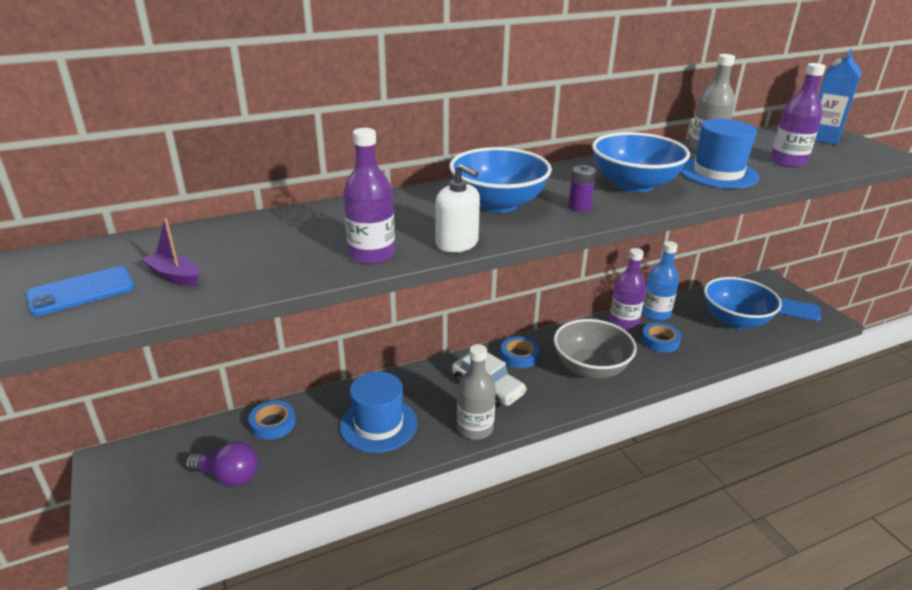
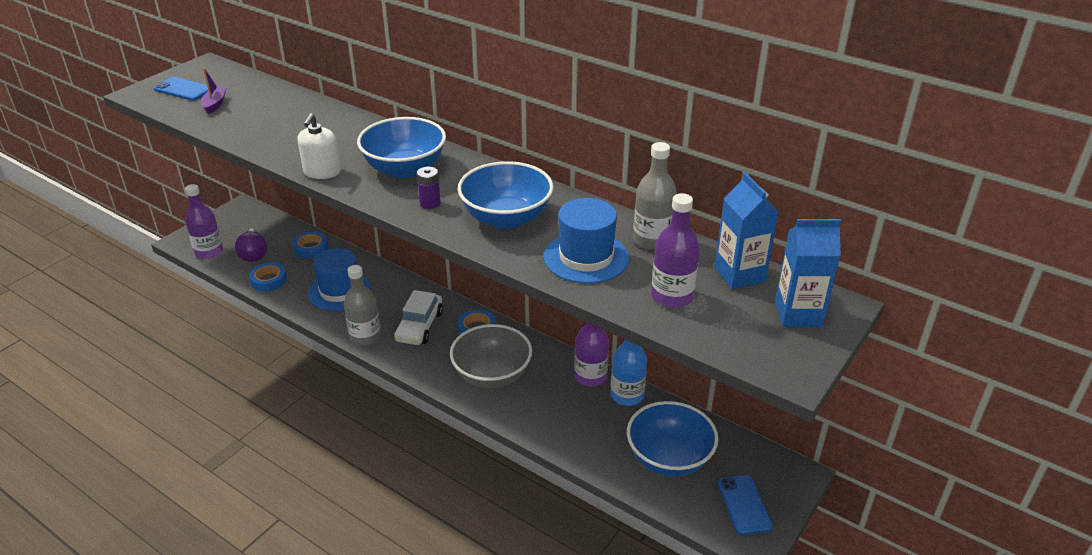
camera: 60 degrees right, 5 degrees up
purple bottle [343,128,395,265] -> purple bottle moved to [185,184,223,259]
blue tape [641,323,681,353] -> blue tape moved to [249,263,287,291]
none -> blue carton [714,173,779,289]

